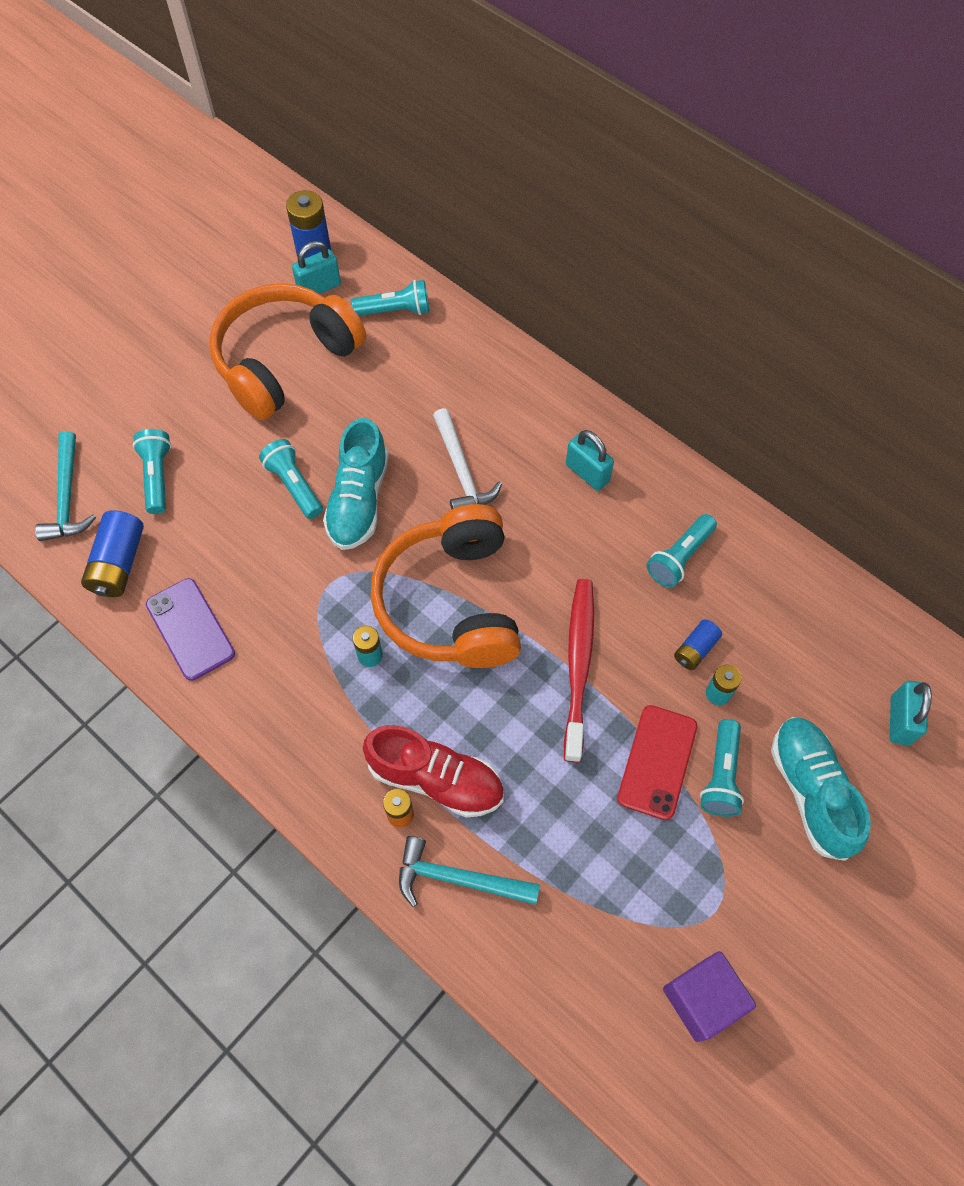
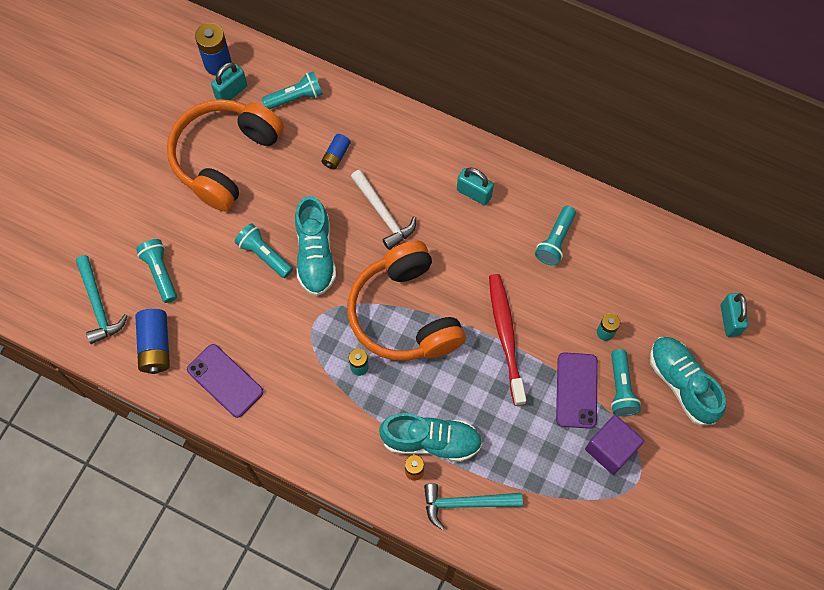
camera: 15 degrees left, 5 degrees up
red shoe [363,725,504,818] -> turquoise shoe [379,413,483,462]
red phone [617,705,698,820] -> purple phone [556,352,598,429]
purple cube [663,951,756,1042] -> purple cube moved to [585,415,644,475]
blue battery [674,619,722,670] -> blue battery moved to [321,134,351,169]

